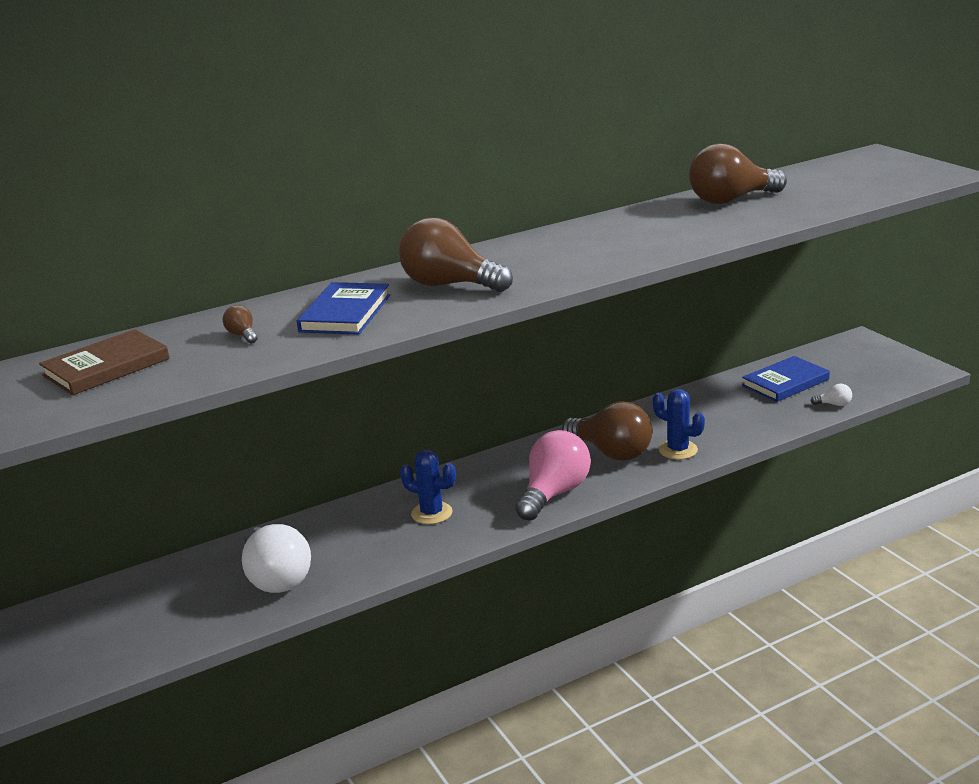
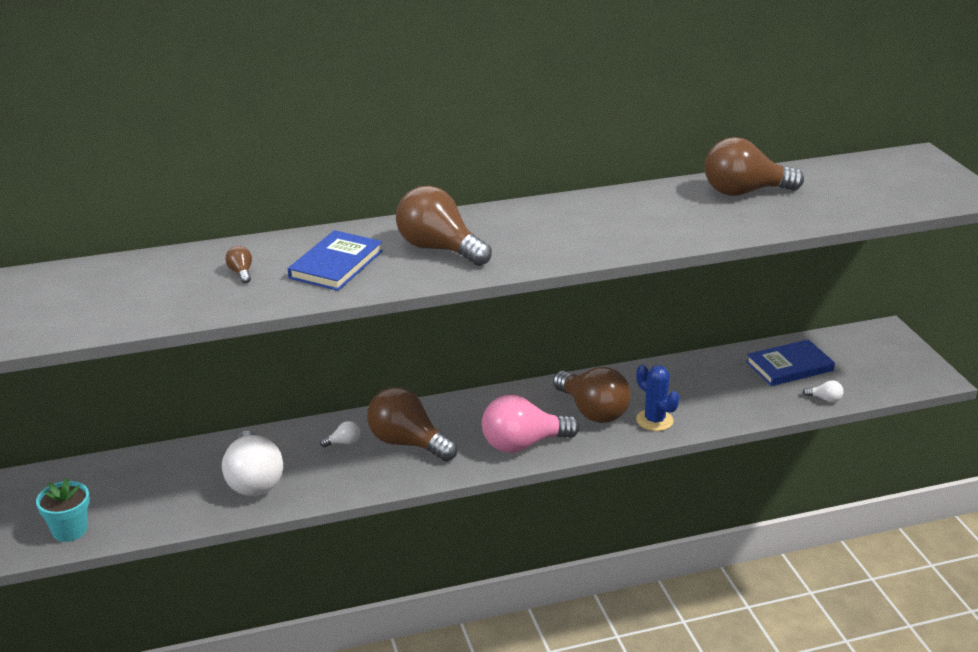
camera: 10 degrees right, 5 degrees up
brown book [39,329,170,395] -> none
blue cactus [400,449,456,524] -> brown light bulb [367,387,458,461]
pink light bulb [515,430,591,521] -> pink light bulb turned 150 degrees counterclockwise [482,395,580,453]
none -> turquoise flower pot [36,477,90,542]
none -> white light bulb [320,421,360,447]

